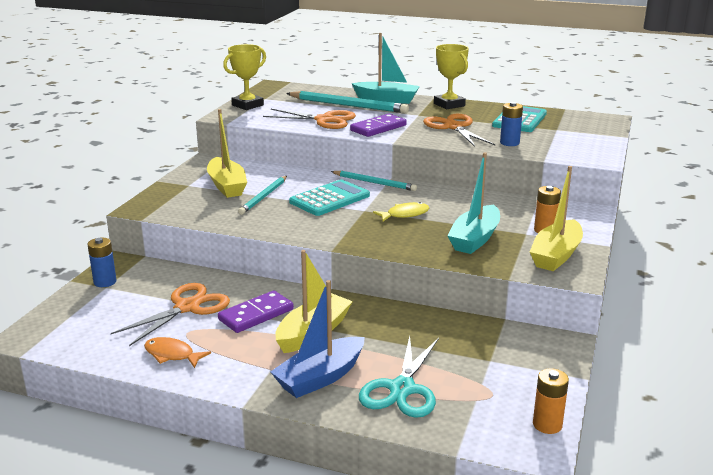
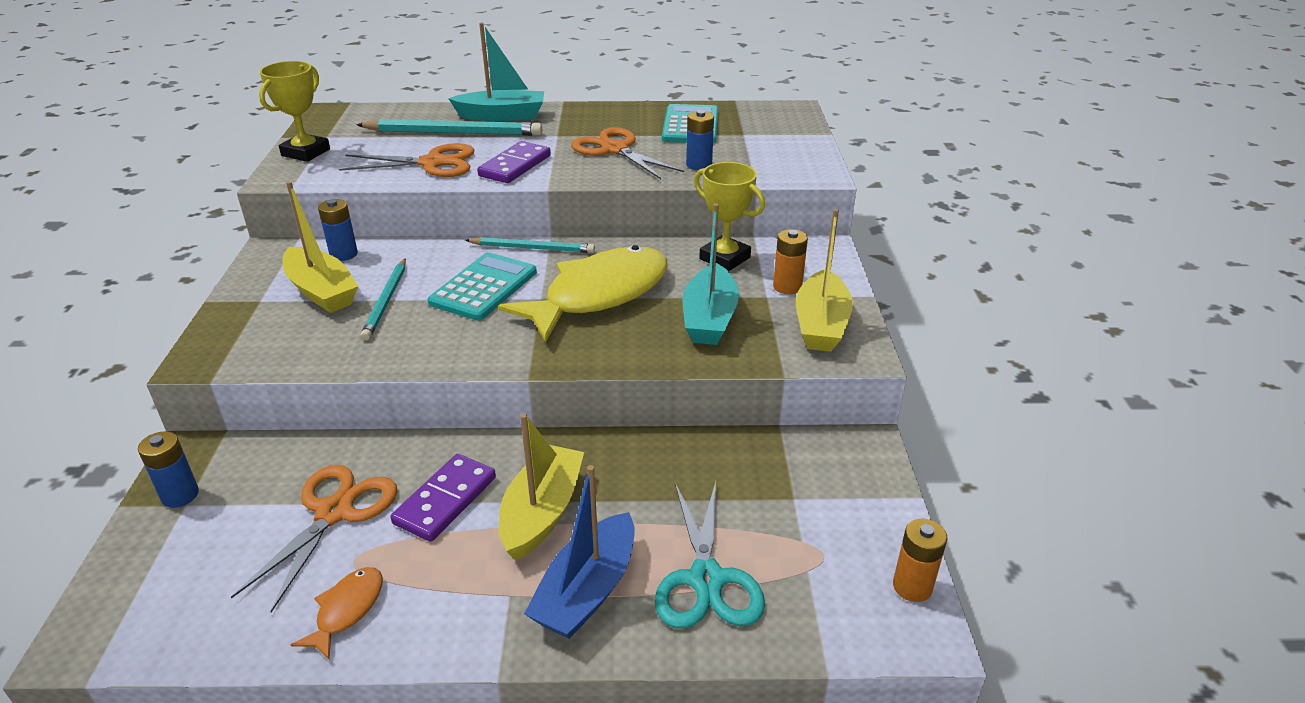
camera: 20 degrees left, 10 degrees up
orange fish [144,337,211,368] -> orange fish turned 105 degrees clockwise [291,567,383,660]
yellow fish [373,202,429,221] -> yellow fish [498,245,668,342], size x2.31
yellow trophy [434,44,469,110] -> yellow trophy moved to [694,162,765,271]
none -> blue battery [318,199,358,261]

